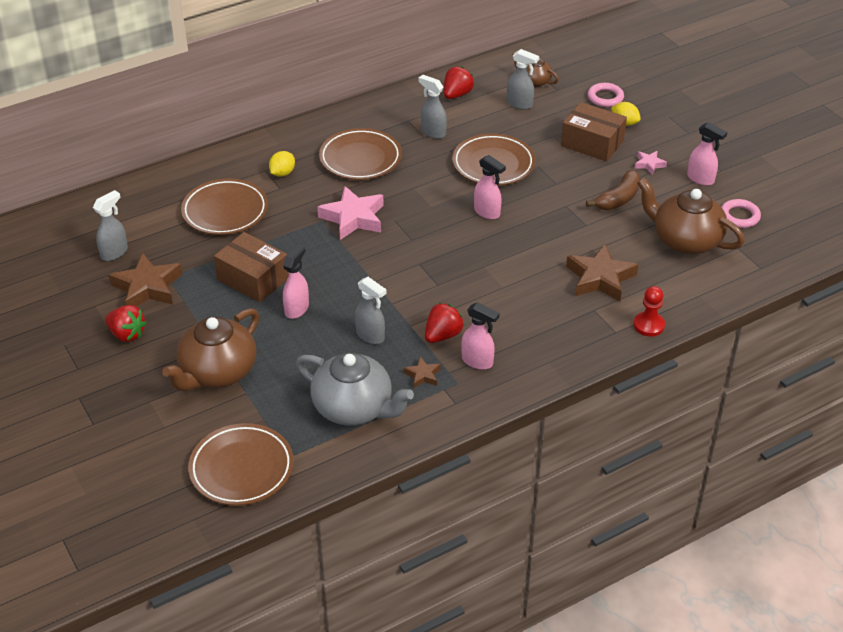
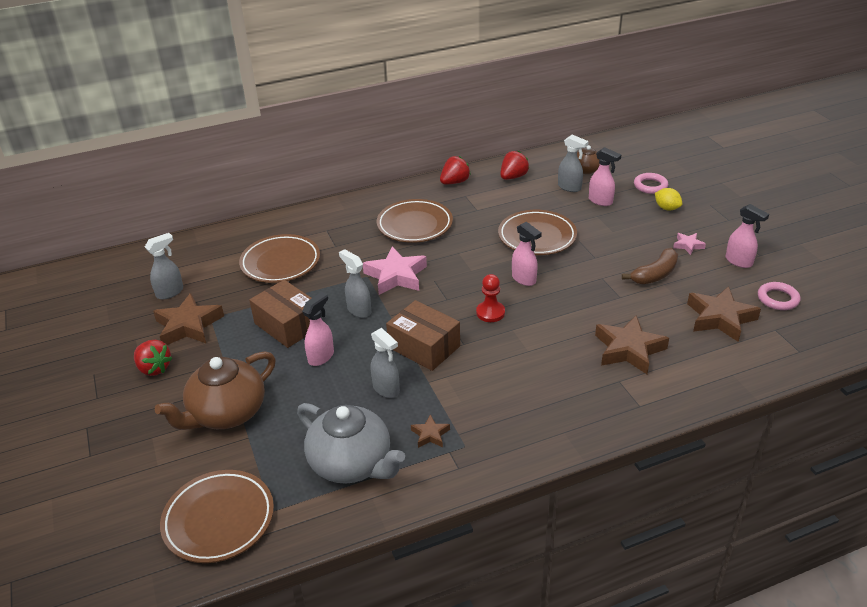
camera: 10 degrees right, 5 degrees down
yellow lemon [269,151,295,177] -> none
grey spray bottle [419,75,447,139] -> grey spray bottle moved to [339,249,371,318]
red strawberry [425,303,464,343] -> red strawberry moved to [440,156,471,184]
pink spray bottle [461,302,500,370] -> pink spray bottle moved to [589,147,621,206]
brown box [561,102,627,161] -> brown box moved to [386,300,460,371]
red pawn [633,286,665,337] -> red pawn moved to [476,274,505,322]
brown teapot [637,178,745,254] -> brown star [687,286,761,342]

